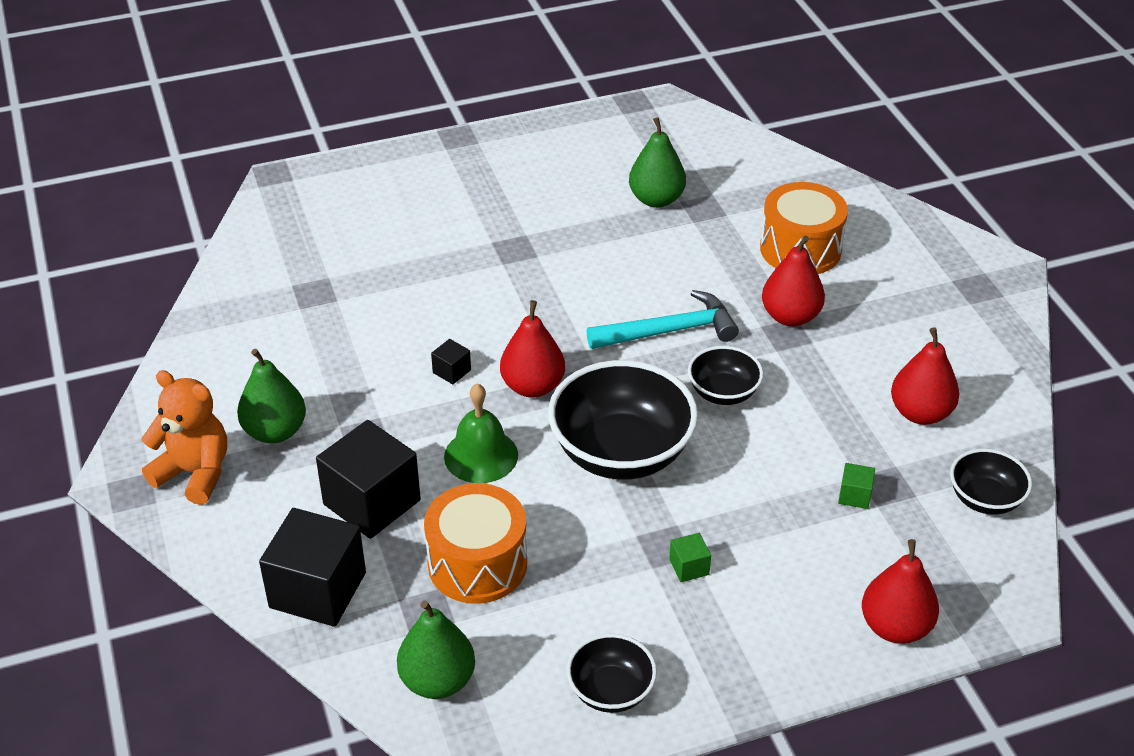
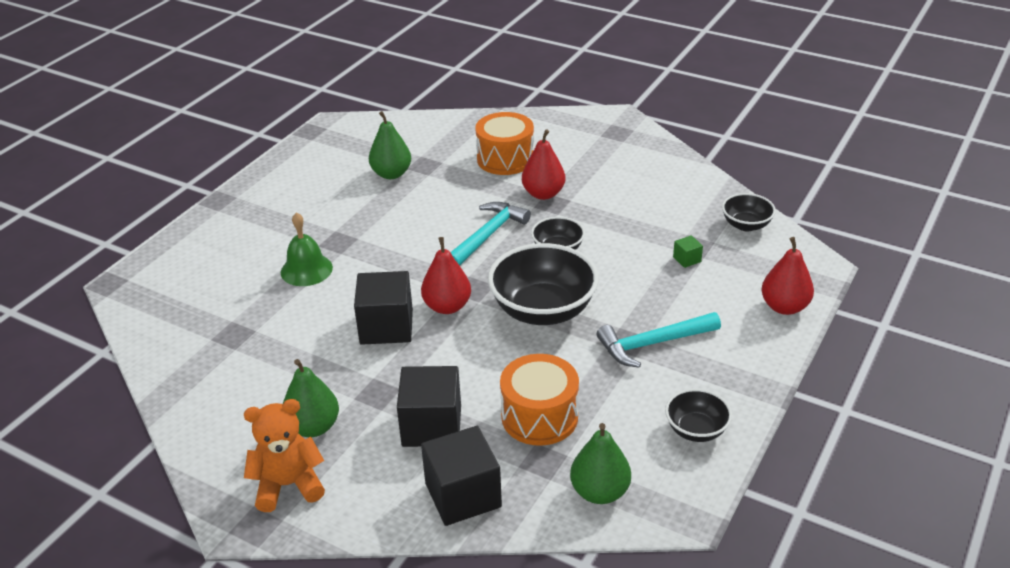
camera: 40 degrees left, 5 degrees down
black cube [431,339,471,384] -> black cube [354,271,413,345], size x2.33
green bell [444,383,518,483] -> green bell moved to [281,212,333,286]
green cube [669,533,711,582] -> turquoise hammer [597,312,721,368]
red pear [891,327,959,425] -> none

